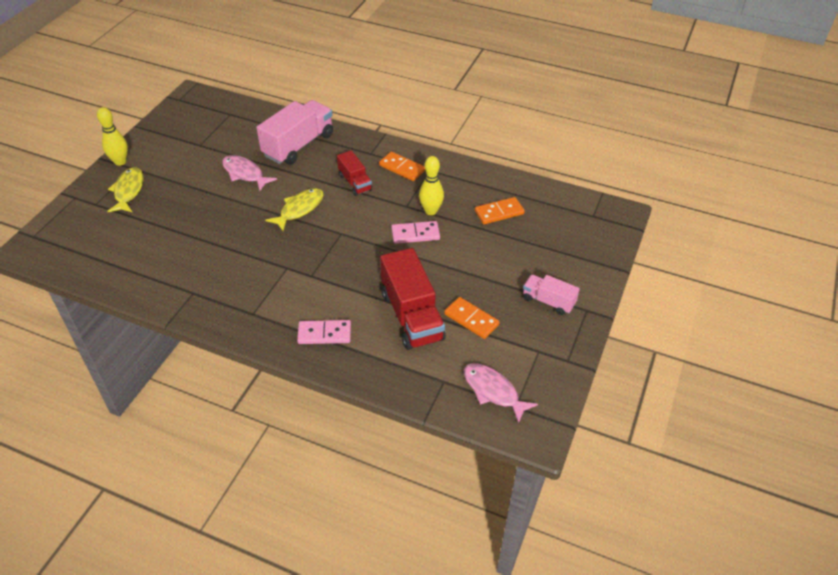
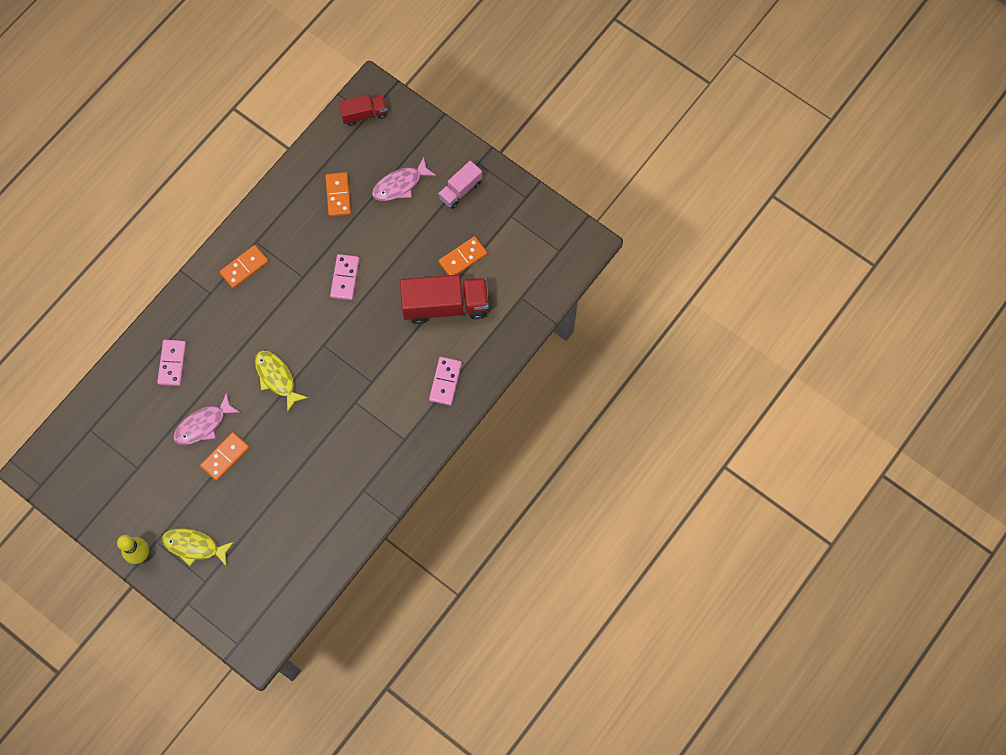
camera: 75 degrees left, 25 degrees up
pink truck [256,100,333,165] -> pink domino [157,340,187,386]
red truck [337,150,372,196] -> red truck moved to [338,95,387,126]
yellow bowling pin [419,156,444,215] -> none
pink fish [464,363,538,424] -> pink fish moved to [372,157,436,201]
none -> orange domino [200,432,250,481]

